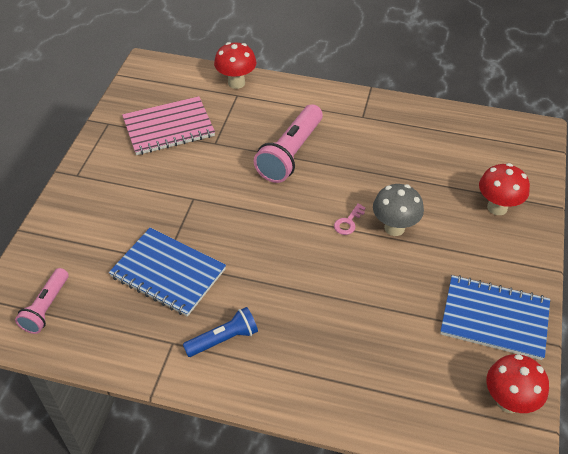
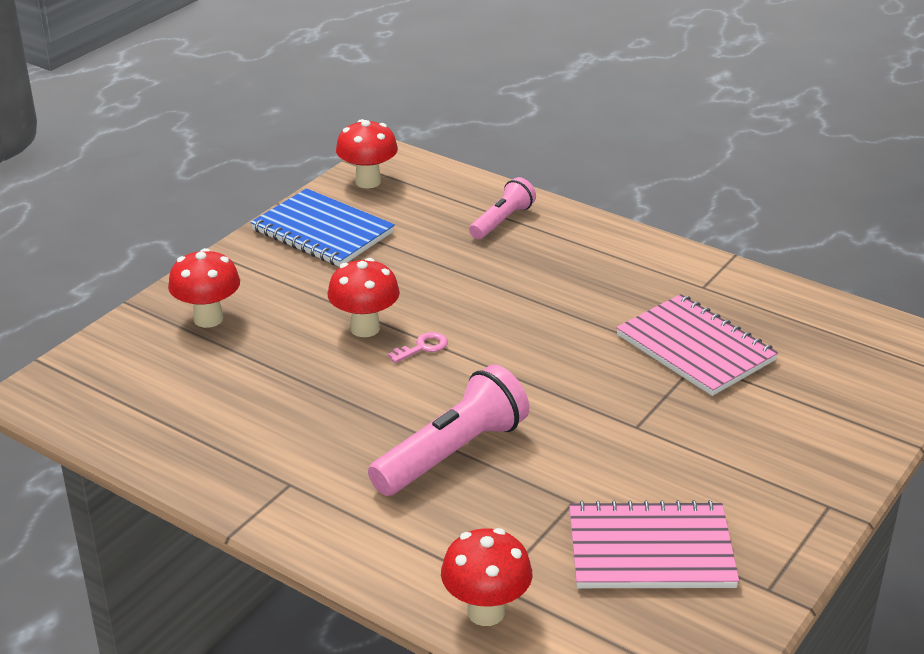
camera: 160 degrees left, 15 degrees down
pink flashlight [15,268,68,334] -> pink flashlight moved to [469,177,536,239]
blue notebook [109,228,226,317] -> pink notebook [616,294,778,396]
blue flashlight [183,307,258,357] -> none
grey mushroom [373,184,424,236] -> red mushroom [327,258,400,337]

